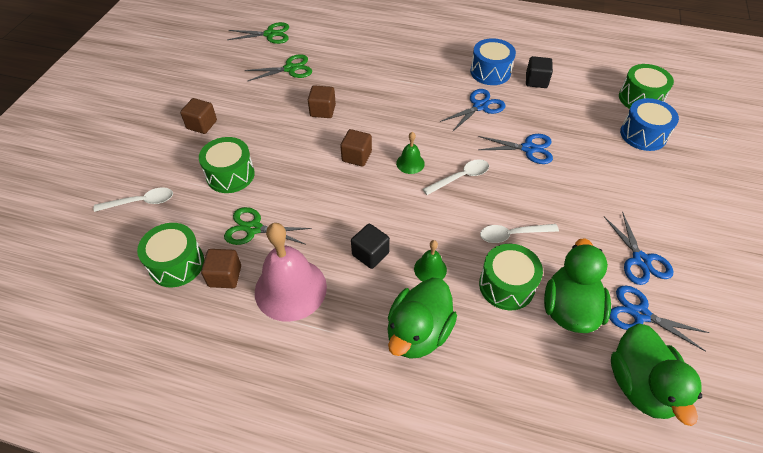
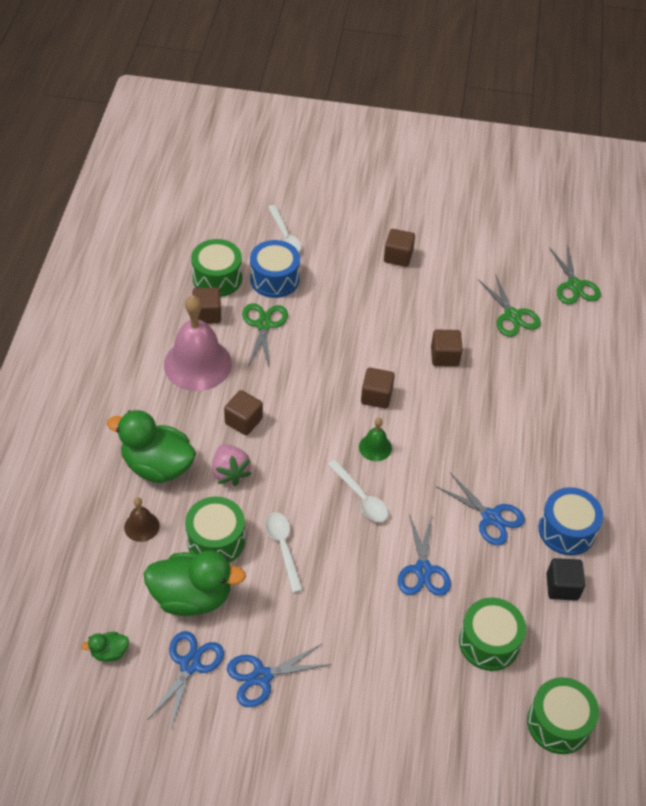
camera: 80 degrees right, 0 degrees up
green drum [199,137,255,193] -> green drum moved to [459,597,526,671]
black cube [351,224,390,269] -> brown cube [224,390,263,435]
green bell [414,240,447,281] -> pink strawberry [212,444,252,486]
green duck [611,324,702,426] -> green duck [81,632,129,662], size x0.45
blue drum [620,98,679,151] -> blue drum moved to [250,240,300,298]
none -> brown bell [124,497,159,542]

